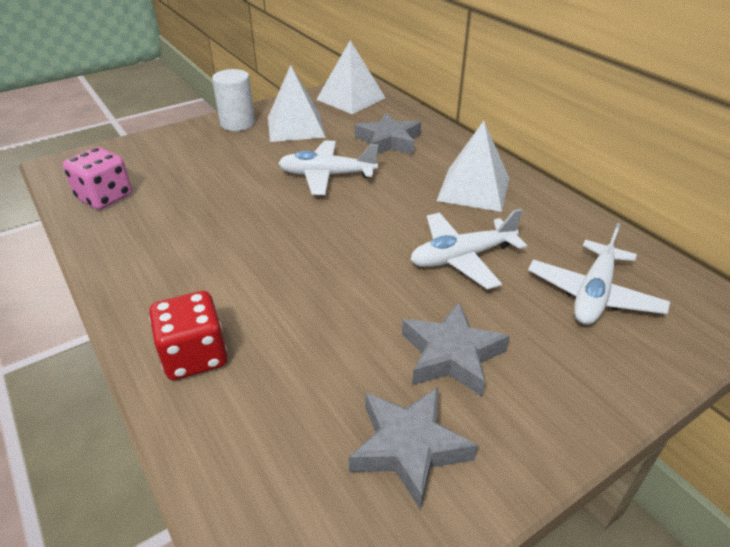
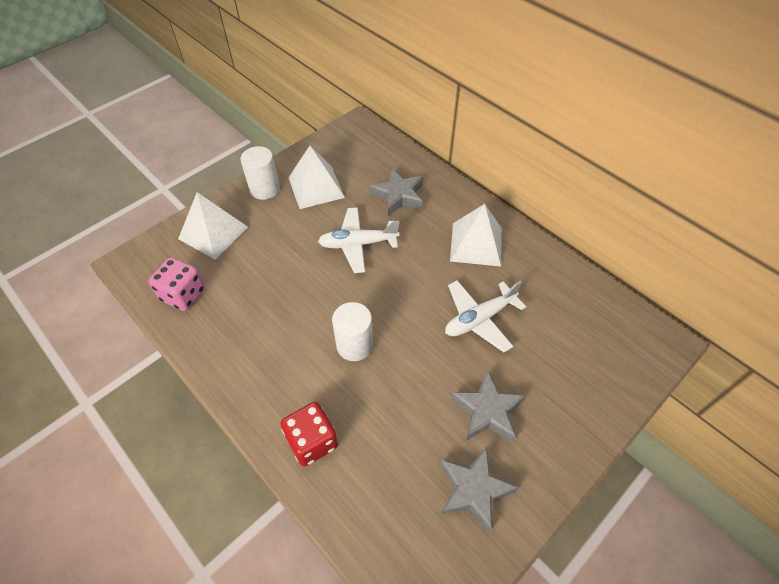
camera: 10 degrees left, 15 degrees up
white pyramid [316,40,385,114] -> white pyramid moved to [178,192,248,260]
white plane [528,223,670,325] -> none
none -> white cylinder [332,302,373,361]

